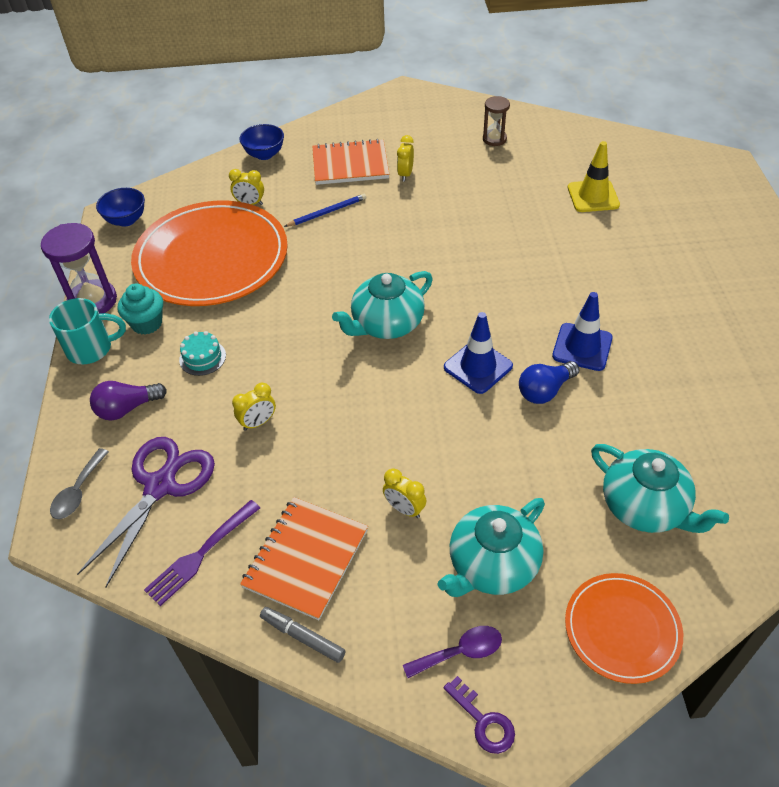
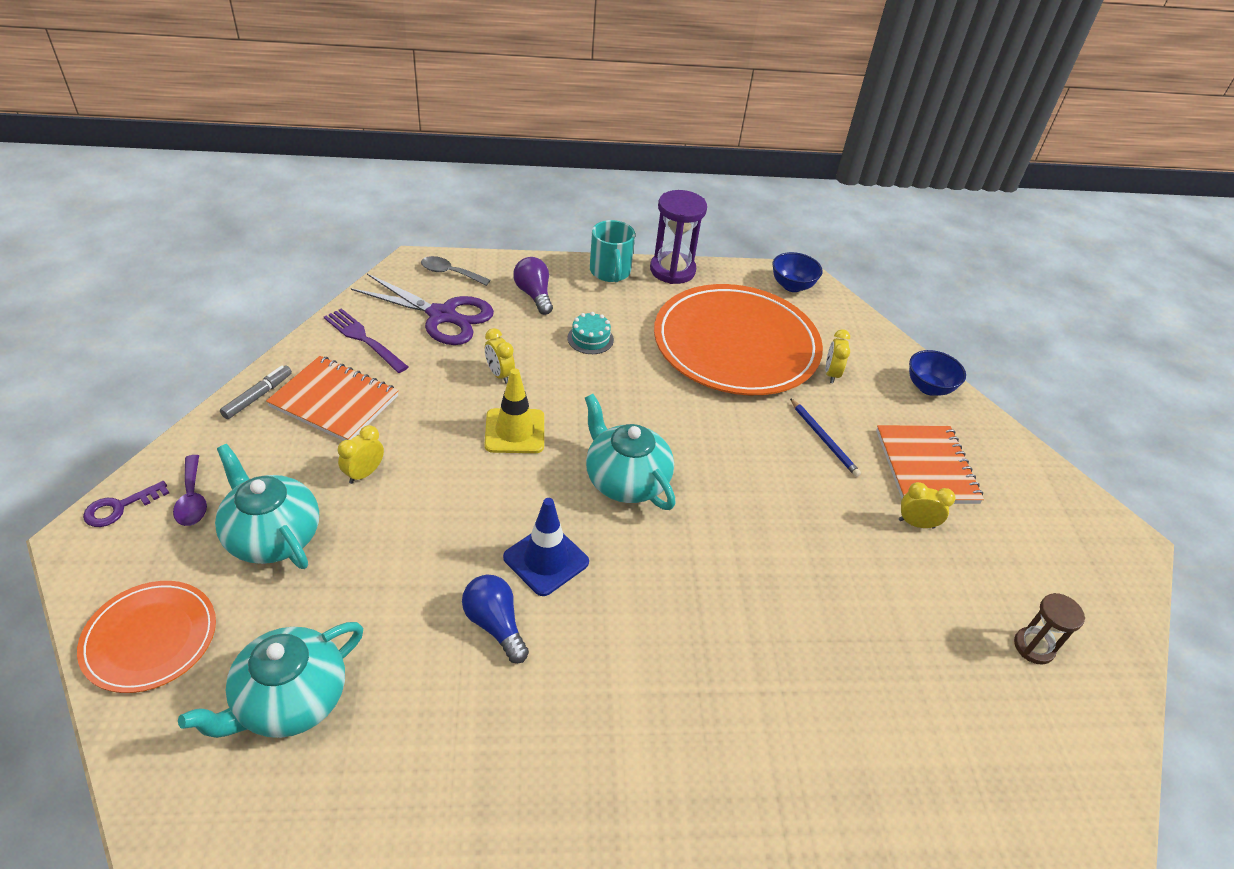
camera: 85 degrees right, 5 degrees down
turquoise cupcake [118,284,163,335] -> none
blue traffic cone [552,292,613,371] -> none
yellow traffic cone [568,141,620,212] -> yellow traffic cone moved to [485,368,544,453]

